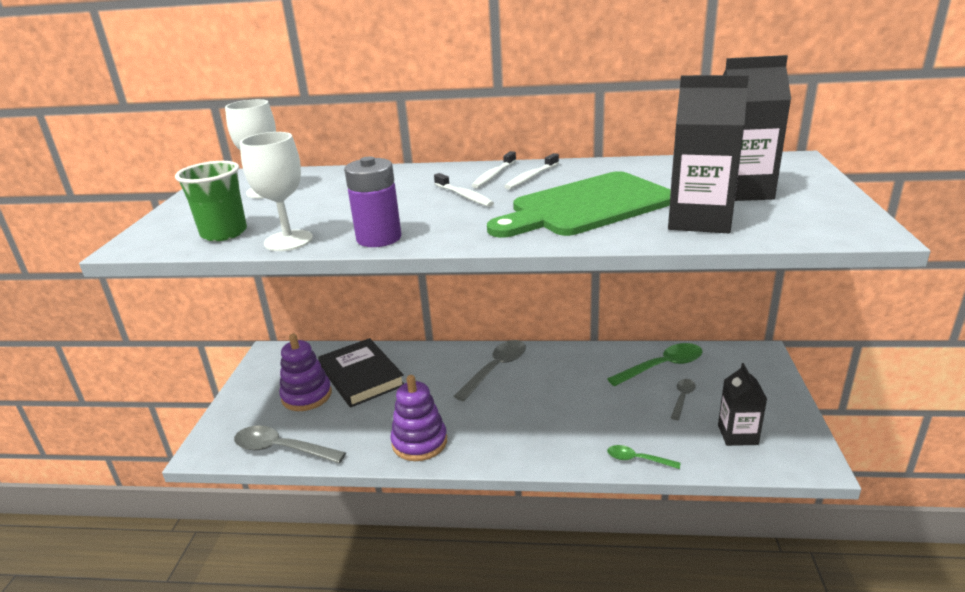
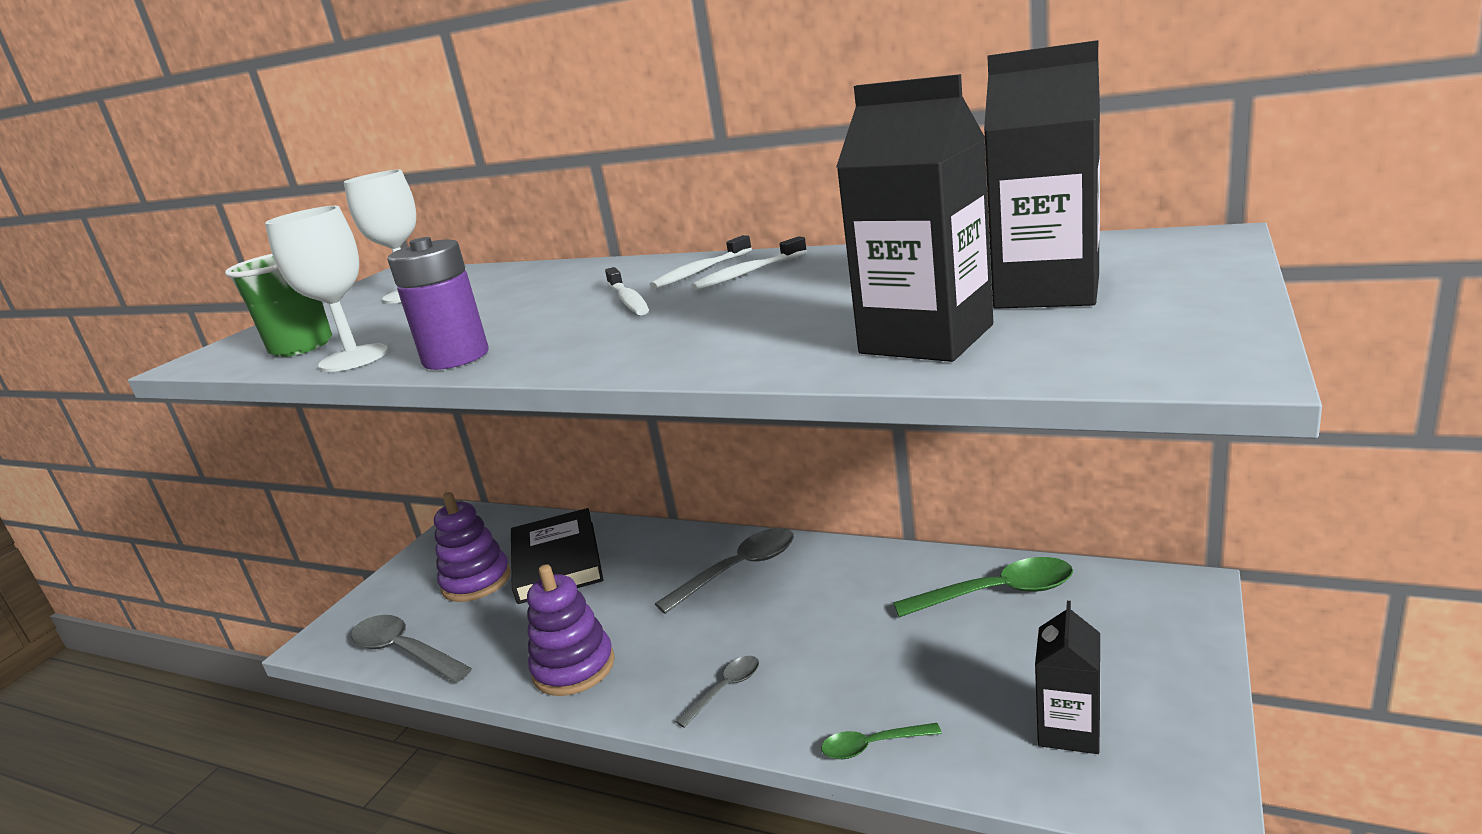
camera: 20 degrees right, 5 degrees down
green cutting board [487,171,671,238] -> none
green spoon [607,445,680,469] -> green spoon turned 45 degrees counterclockwise [821,723,942,759]
grey spoon [671,379,696,420] -> grey spoon moved to [675,656,759,728]

